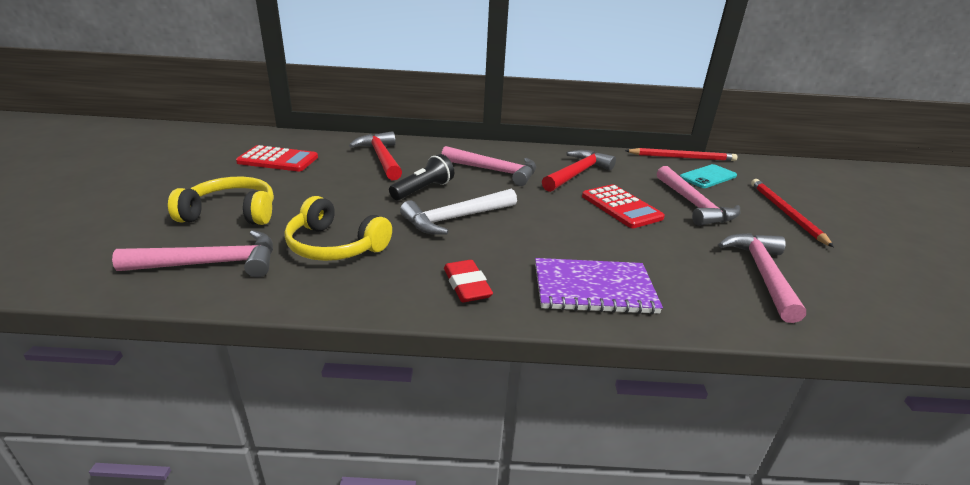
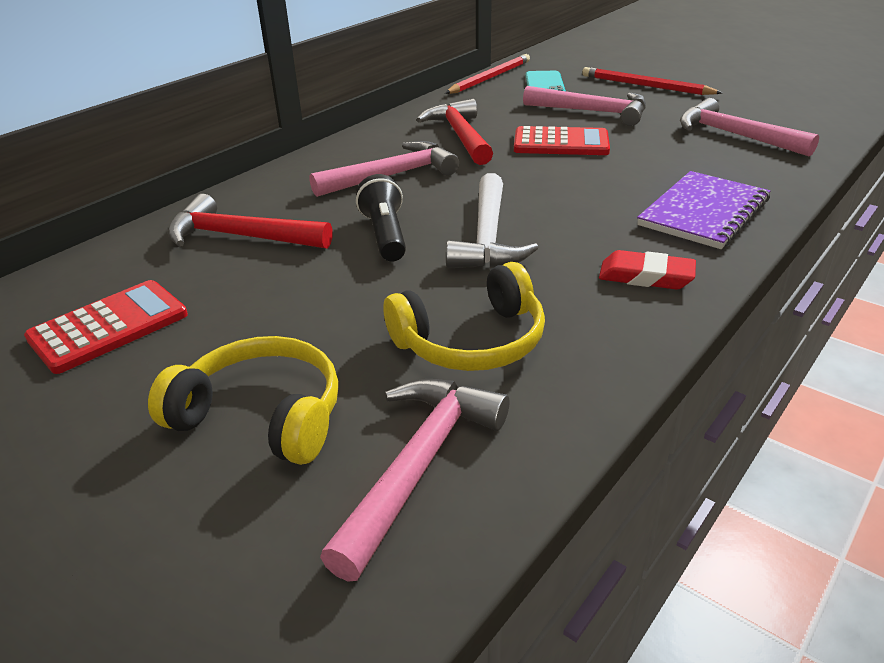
camera: 50 degrees left, 5 degrees up
yellow headphones [168,177,274,225] -> yellow headphones turned 75 degrees clockwise [148,336,339,465]

